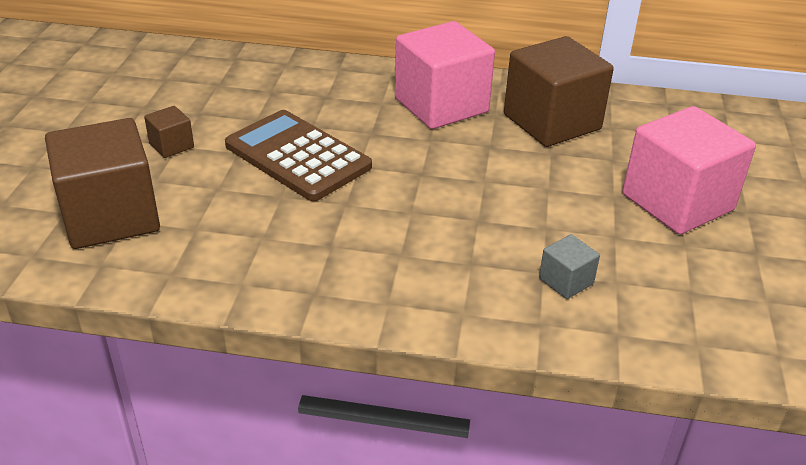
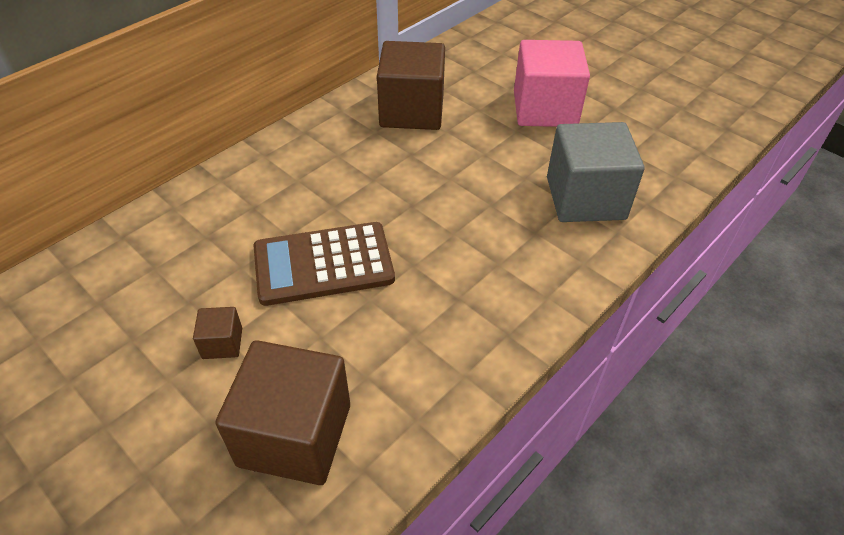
camera: 55 degrees left, 10 degrees up
pink cube [395,21,495,129] -> none
grey cube [539,234,600,299] -> grey cube [547,122,644,222], size x2.26

